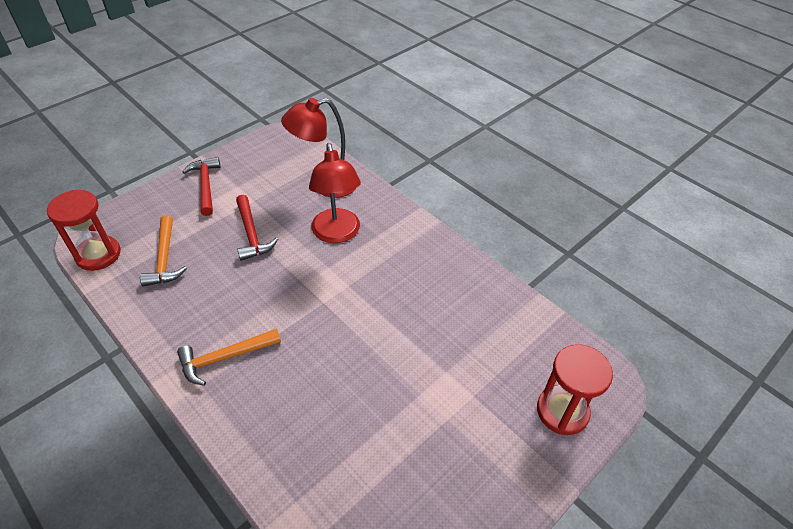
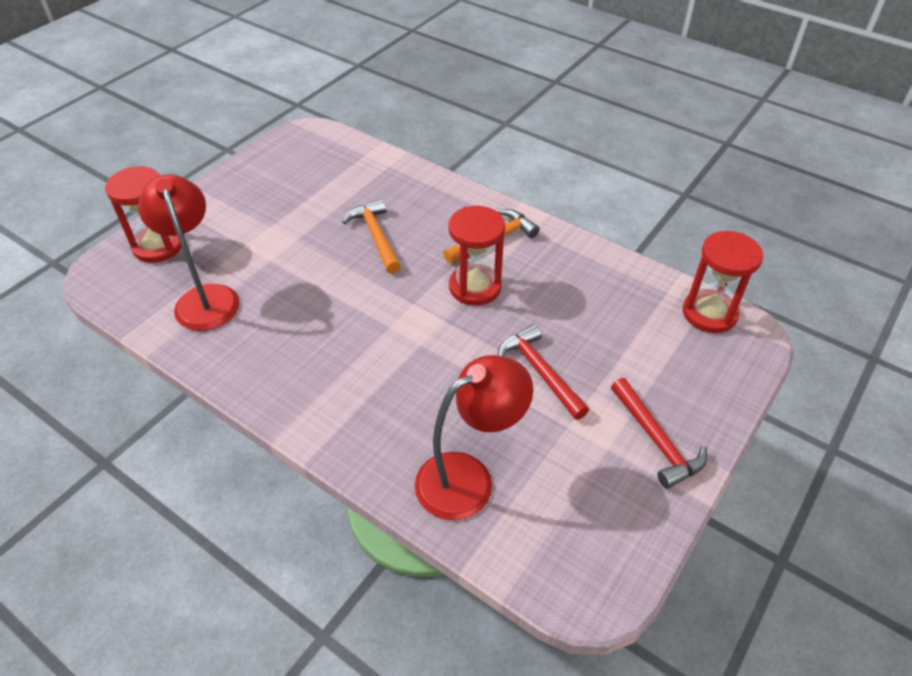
camera: 170 degrees right, 0 degrees up
orange hammer [140,216,187,286] -> orange hammer moved to [342,199,401,274]
red lamp [309,143,361,243] -> red lamp moved to [138,174,240,331]
none -> red hourglass [448,206,505,306]

